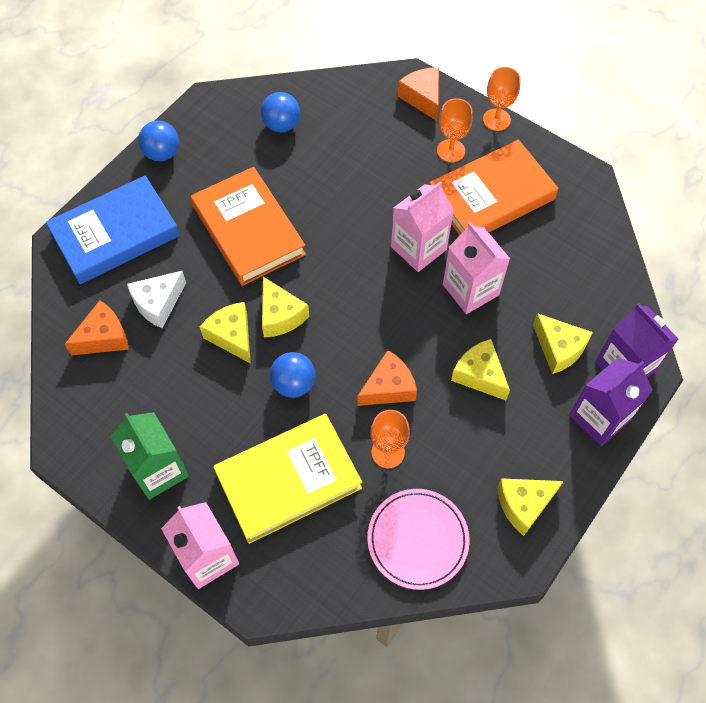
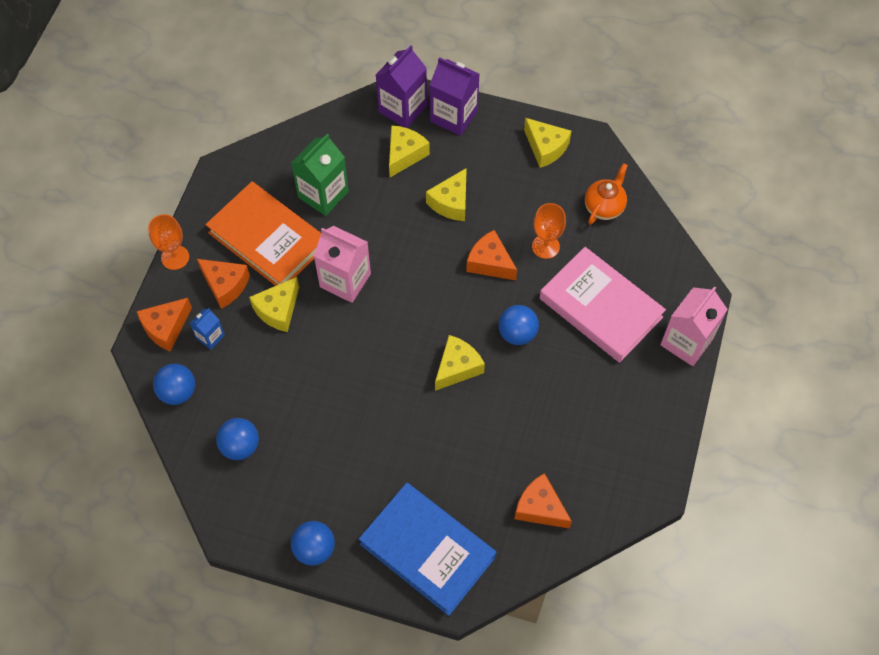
camera: 110 degrees left, 0 degrees up
green carton [111,412,189,500] -> green carton moved to [291,134,349,216]
white cheese [127,271,186,328] -> none
orange book [191,167,306,286] -> none
yellow cheese [200,302,251,364] -> yellow cheese moved to [249,277,299,332]
yellow book [213,414,362,544] -> pink book [540,247,666,363]
pink plate [367,489,470,590] -> orange teapot [585,163,628,225]
orange goblet [437,98,473,162] -> orange cheese [197,259,250,309]
pink carton [443,222,510,314] -> none
none -> blue ball [153,364,195,405]
none -> blue carton [190,308,225,349]

